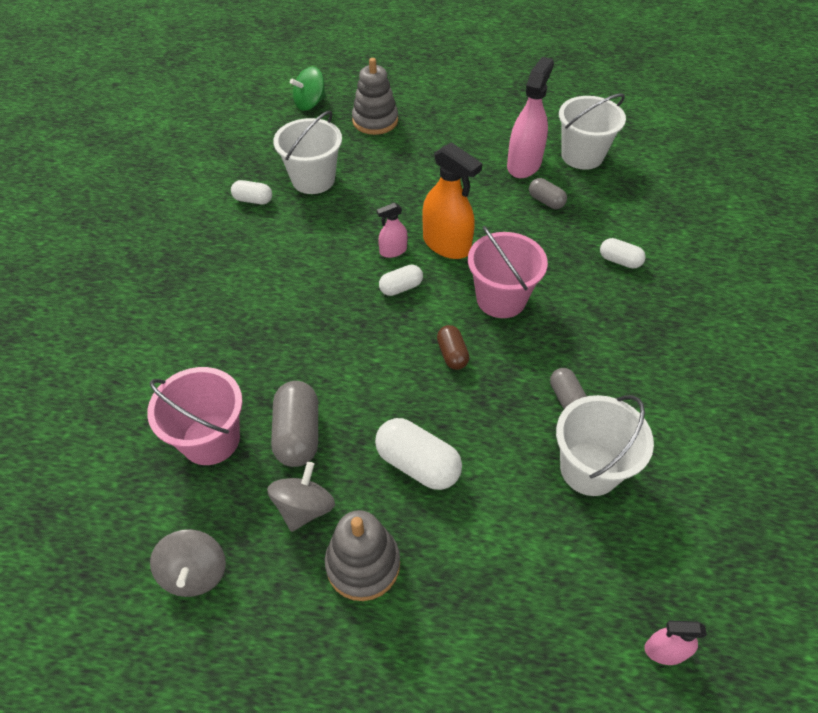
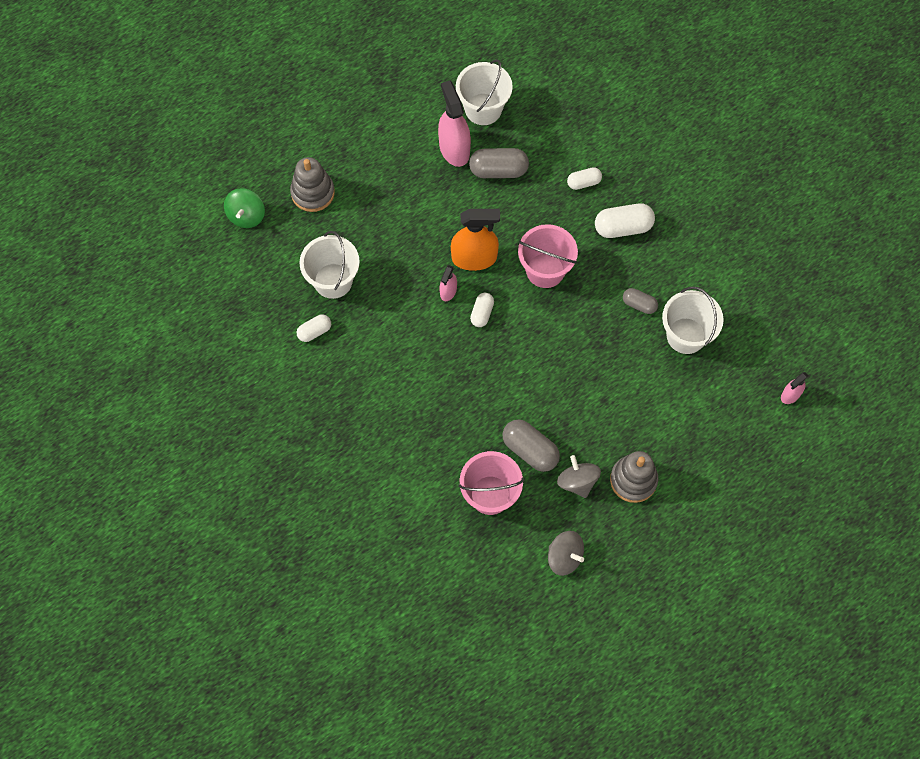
camera: 45 degrees left, 15 degrees up
white capsule [375,418,462,490] -> white capsule moved to [595,203,655,238]
brown capsule [437,325,469,370] -> none
grey capsule [529,178,567,209] -> grey capsule [469,148,529,178], size x1.67

